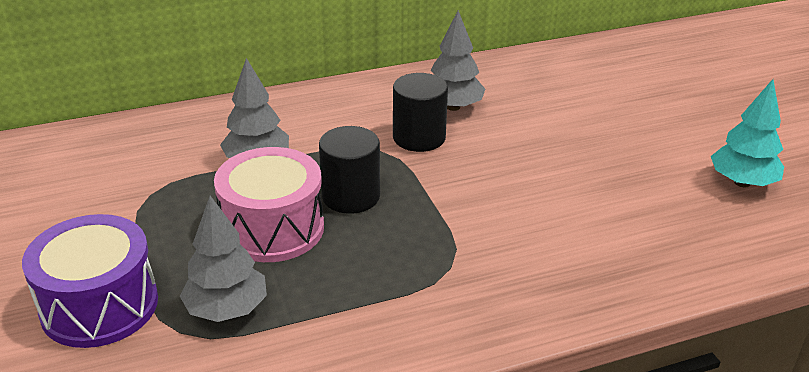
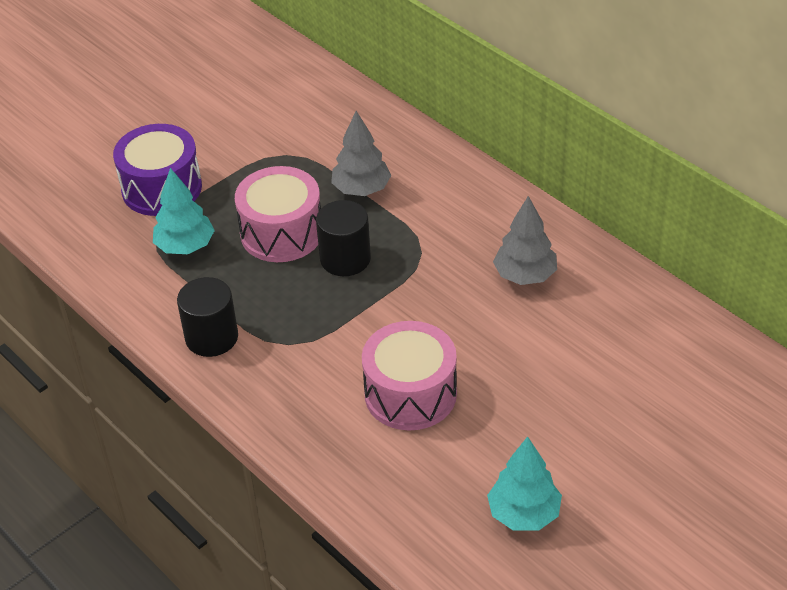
camera: 70 degrees right, 10 degrees up
grey tree [180,196,267,322] -> turquoise tree [153,168,215,254]
black cylinder [393,73,448,152] -> black cylinder moved to [177,277,238,357]
none -> pink drum [362,321,457,431]

